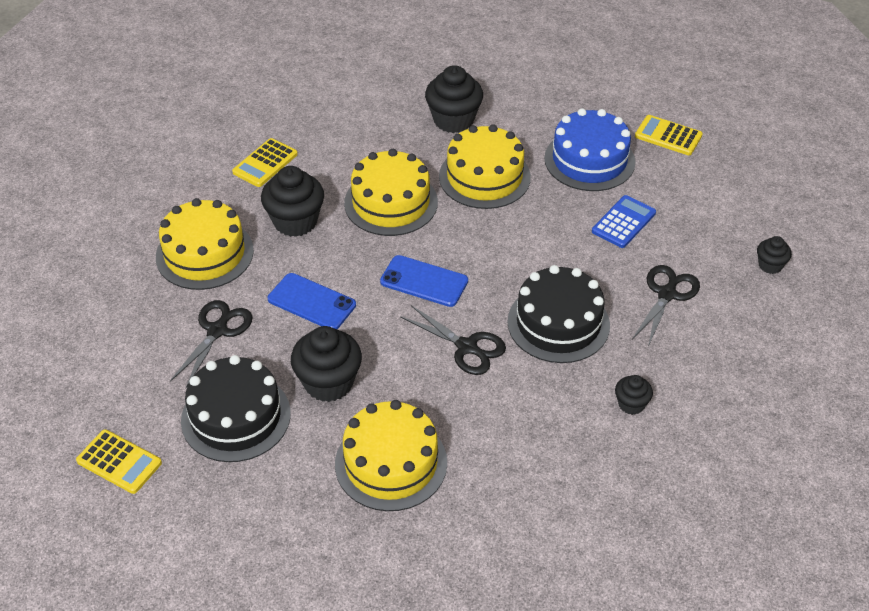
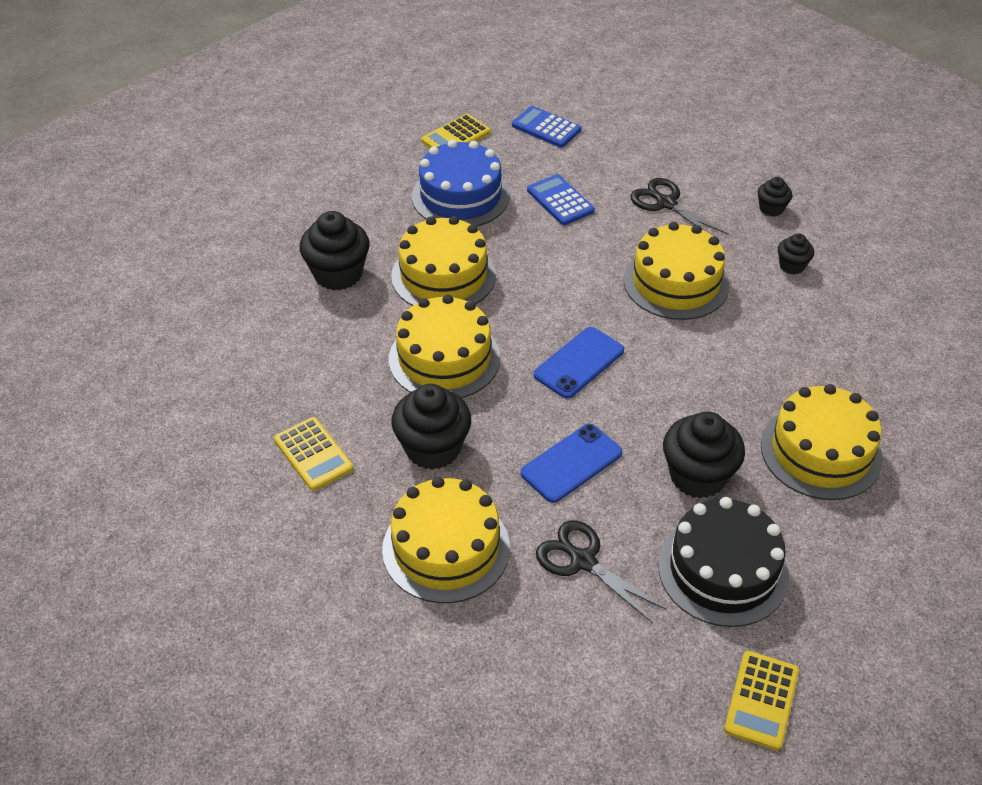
camera: 70 degrees left, 0 degrees up
yellow calculator [76,429,162,494] -> yellow calculator turned 150 degrees clockwise [724,651,799,750]
black scissors [400,305,506,375] -> none
black cake [507,265,610,363] -> yellow cake [624,222,730,320]
black cupcake [757,236,792,274] -> black cupcake moved to [758,177,792,217]
none -> blue calculator [512,106,581,148]

